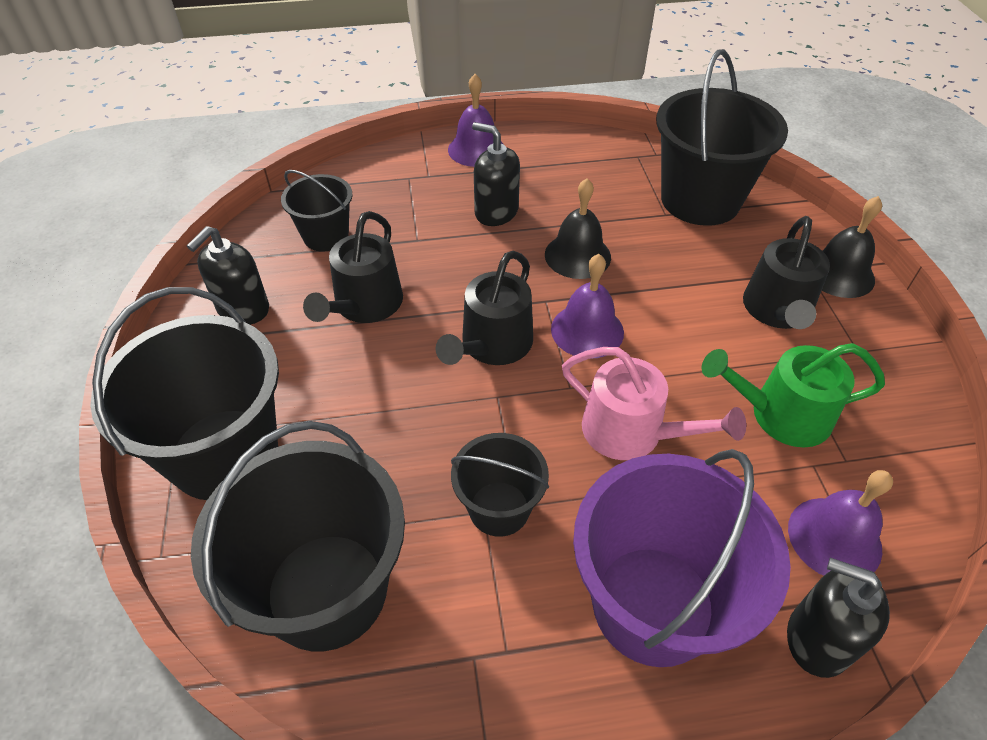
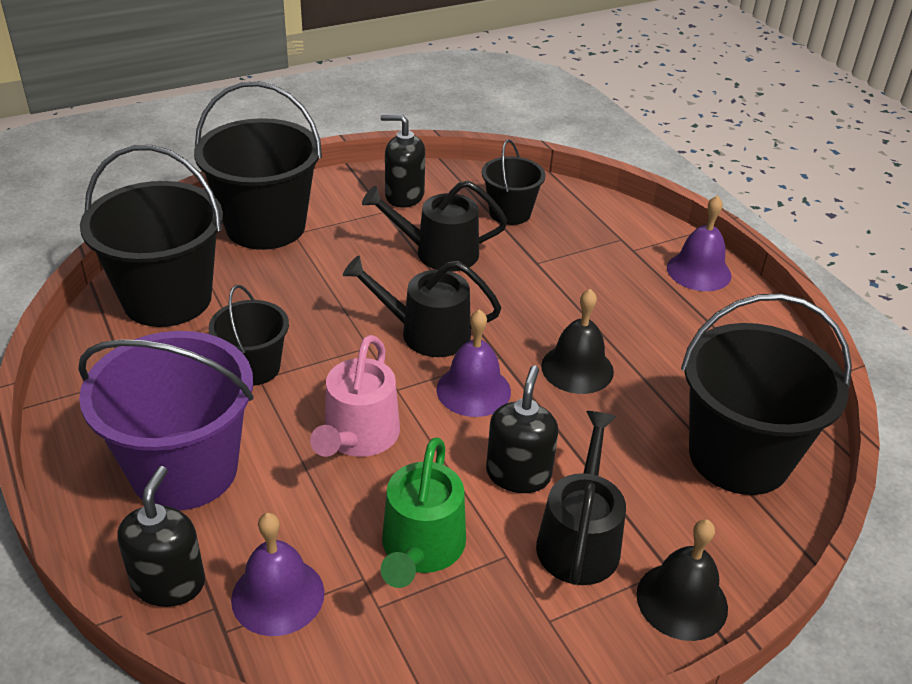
camera: 70 degrees right, 10 degrees down
black soap dispenser [472,122,520,226] -> black soap dispenser moved to [486,366,558,493]
green watering can [701,343,885,447] -> green watering can turned 150 degrees counterclockwise [381,438,466,588]
black watering can [743,216,830,329] -> black watering can turned 105 degrees clockwise [536,411,626,585]

